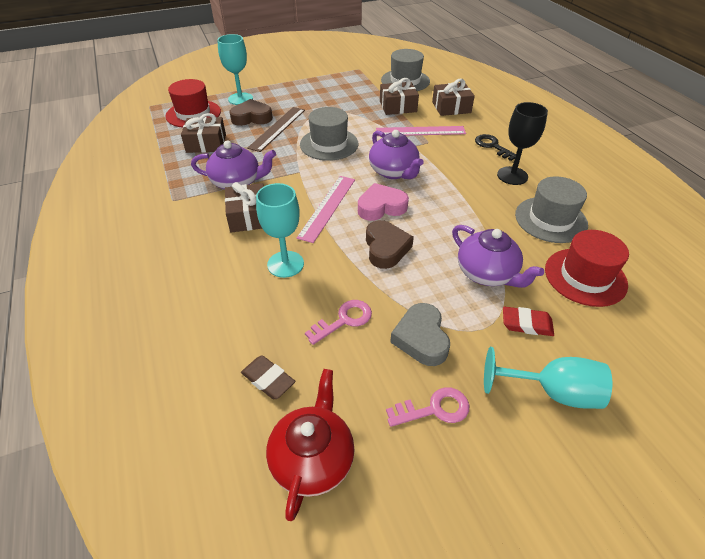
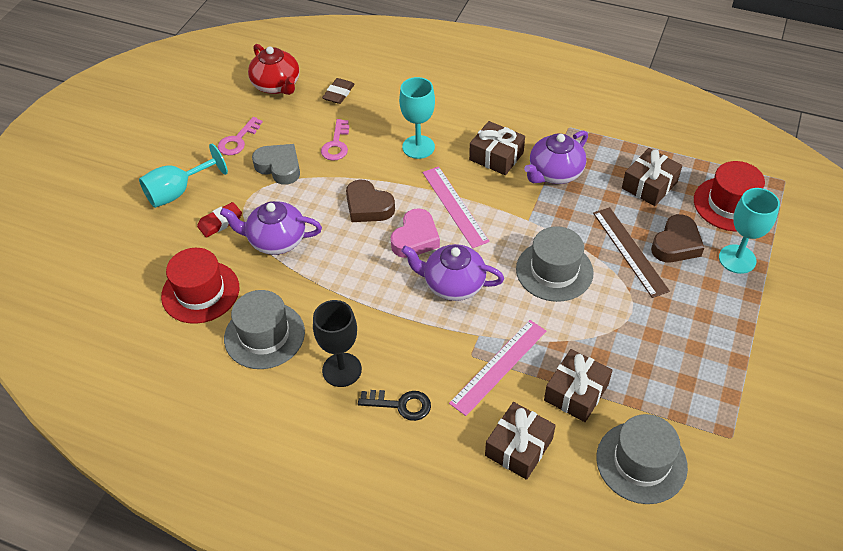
camera: 135 degrees right, 5 degrees up
brown eraser [241,355,296,399] -> brown eraser turned 60 degrees counterclockwise [322,78,355,104]

